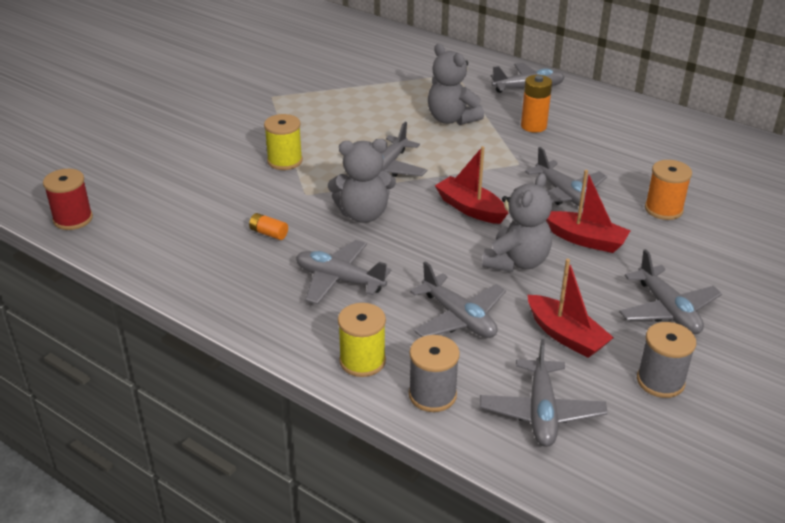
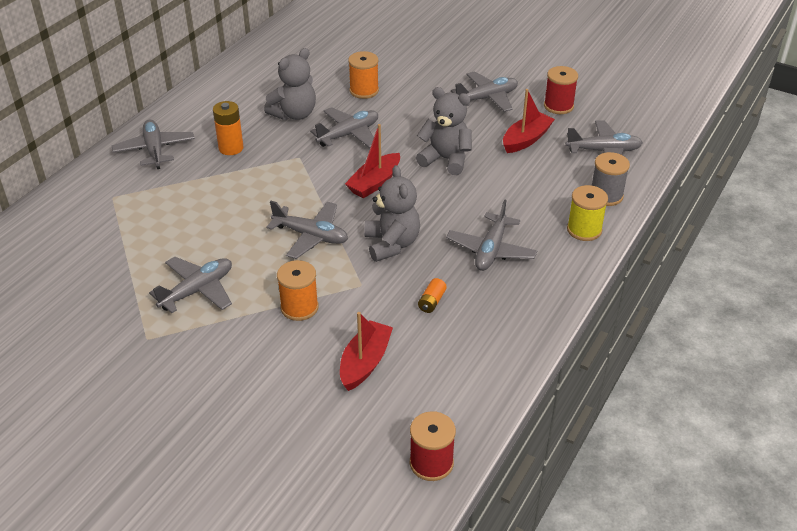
camera: 95 degrees left, 5 degrees up
yellow spool [264,114,303,170] -> orange spool [277,260,319,321]
grey plane [410,261,506,338] -> grey plane moved to [149,257,232,313]
grey teddy bear [428,44,484,125] -> grey teddy bear moved to [264,48,316,120]
red boat [546,170,630,253] -> red boat moved to [340,312,393,391]
grey spool [637,322,696,398] -> red spool [544,66,578,114]

